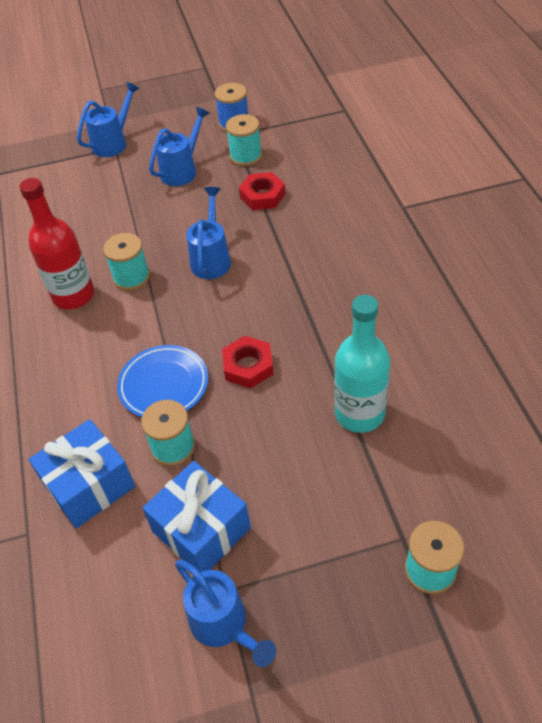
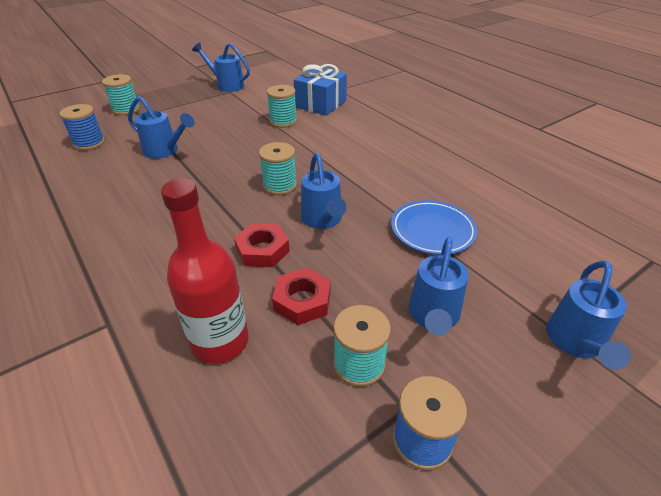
camera: 155 degrees right, 10 degrees down
red bottle [19,178,94,310] -> red bottle moved to [161,179,249,364]
turquoise spool [103,233,150,291] -> turquoise spool moved to [259,142,297,195]
blue plate [117,345,208,417] -> blue plate moved to [391,200,477,255]
blue gift [142,461,251,572] -> none
red nut [222,336,274,389] -> red nut moved to [234,223,290,267]
turquoise bottle [334,295,390,433] -> blue watering can [128,96,194,159]
none -> blue spool [59,104,105,150]

